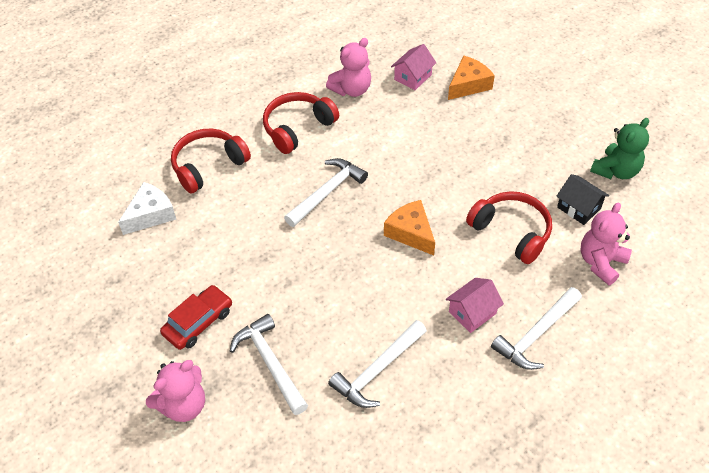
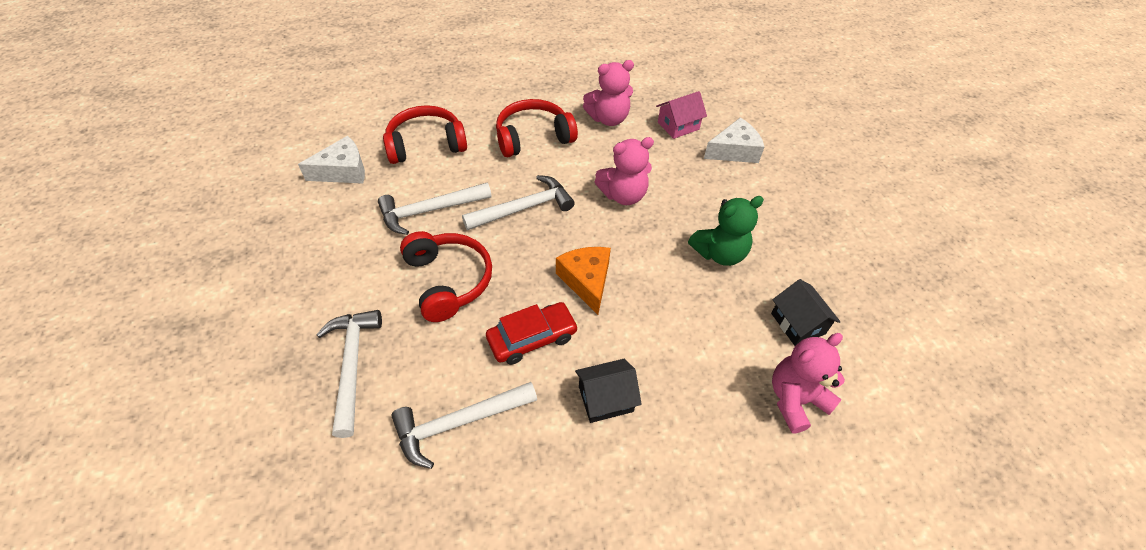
camera: 20 degrees right, 0 degrees up
pink teddy bear [146,360,205,422] -> pink teddy bear moved to [594,137,654,205]
red car [160,285,232,350] -> red car moved to [486,302,578,365]
pink house [446,278,504,333] -> black house [575,359,642,423]
orange cheese [448,55,495,100] -> white cheese [704,118,764,163]
red headphones [466,191,552,264] -> red headphones moved to [400,231,492,322]
white hammer [491,287,582,370] -> white hammer moved to [378,183,492,235]
green teddy bear [590,118,649,179] -> green teddy bear moved to [688,196,764,266]

